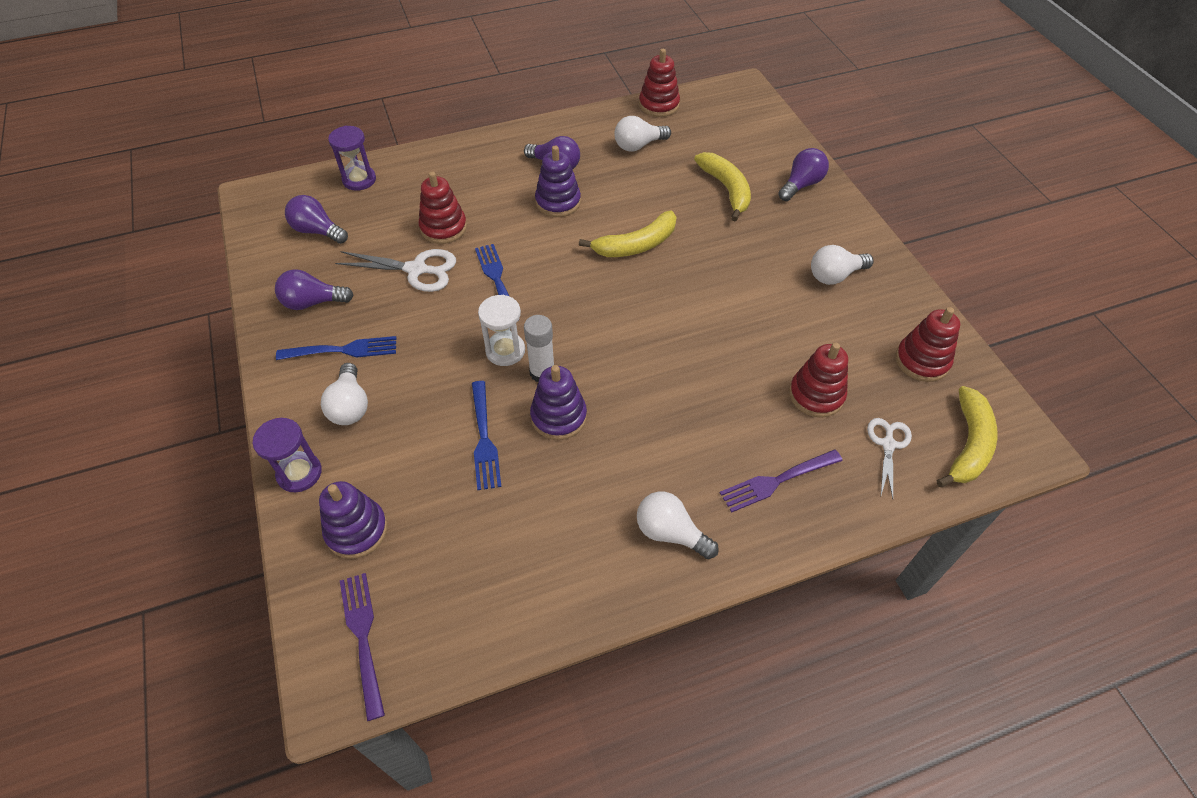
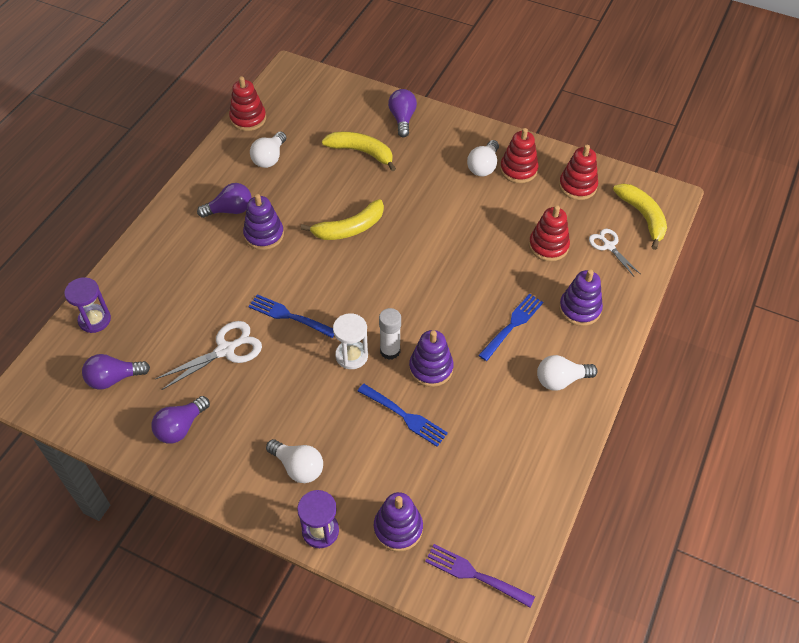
camera: 45 degrees left, 0 degrees up
blue fork [276,336,396,360] -> blue fork moved to [478,294,543,361]
red stacking toy [419,171,467,244] -> red stacking toy moved to [500,128,539,183]
yellow banana [579,210,676,257] -> yellow banana turned 45 degrees clockwise [301,199,384,240]
purple fork [720,449,843,513] -> purple stacking toy [559,269,603,326]

